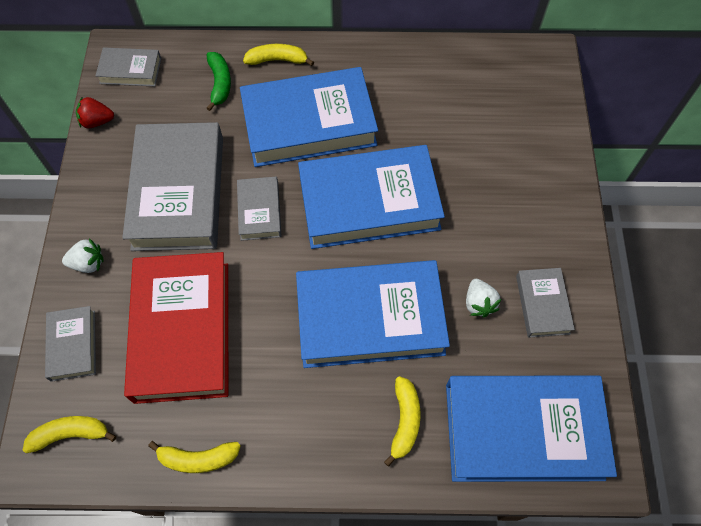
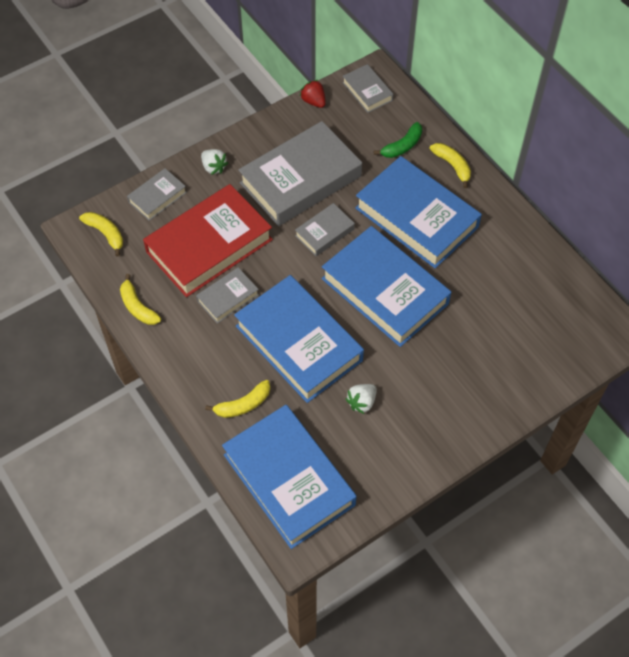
camera: 55 degrees right, 5 degrees down
grey book [516,268,575,338] -> grey book moved to [196,267,259,324]

